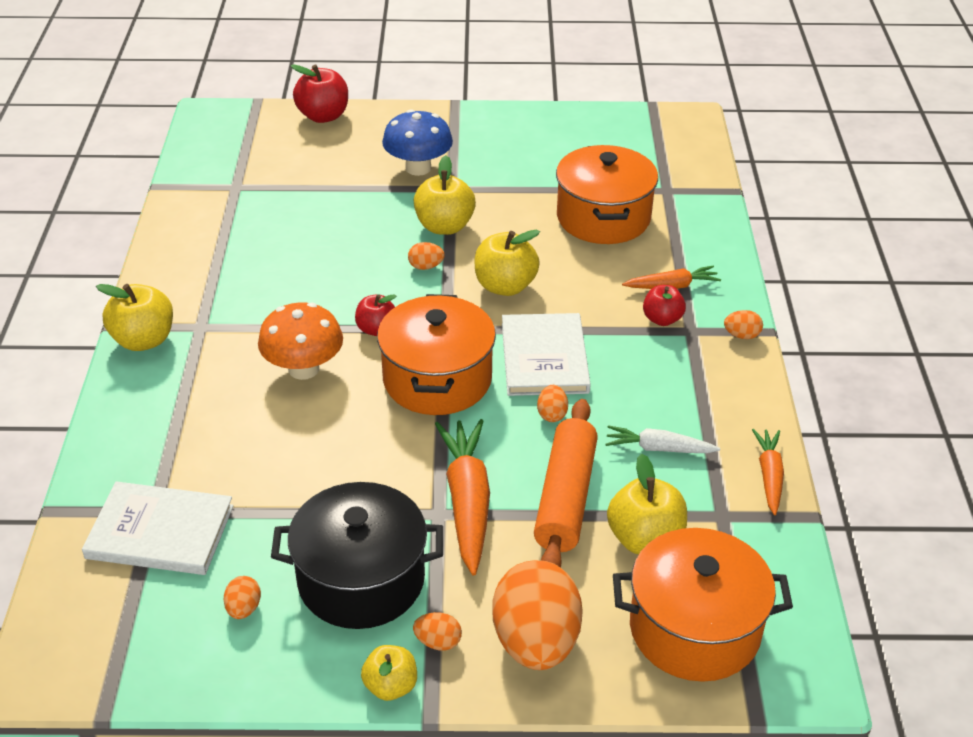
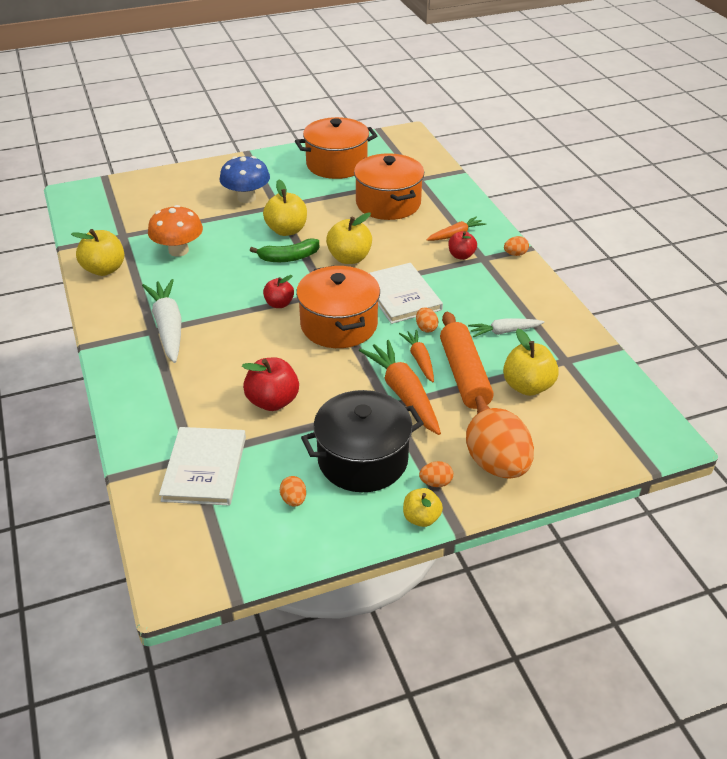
camera: 20 degrees left, 0 degrees up
white book [82,481,234,575] -> white book turned 75 degrees counterclockwise [159,427,246,506]
yellow apple [96,284,173,351] -> yellow apple moved to [71,229,124,276]
orange mushroom [258,303,343,380] -> orange mushroom moved to [148,205,203,257]
red apple [291,64,348,123] -> red apple moved to [242,358,299,411]
orange egg [408,242,445,270] -> green banana [250,238,320,262]
orange pot [613,528,793,682] -> orange pot moved to [295,117,377,179]
orange carrot [752,429,784,515] -> orange carrot moved to [399,330,434,382]
none -> white carrot [142,279,182,363]

